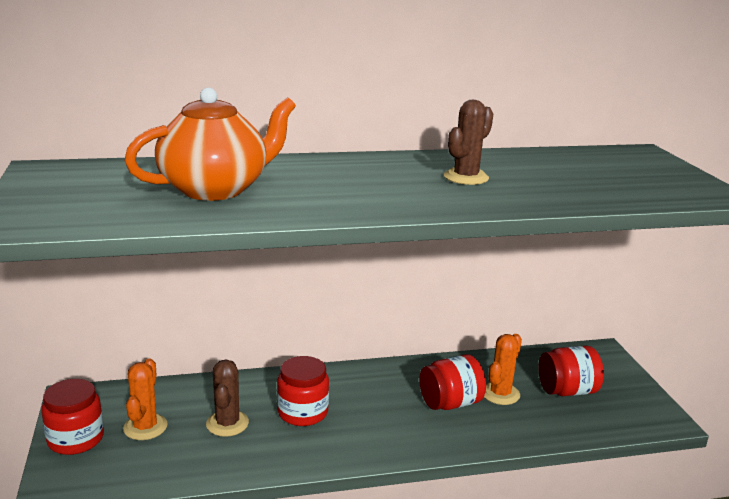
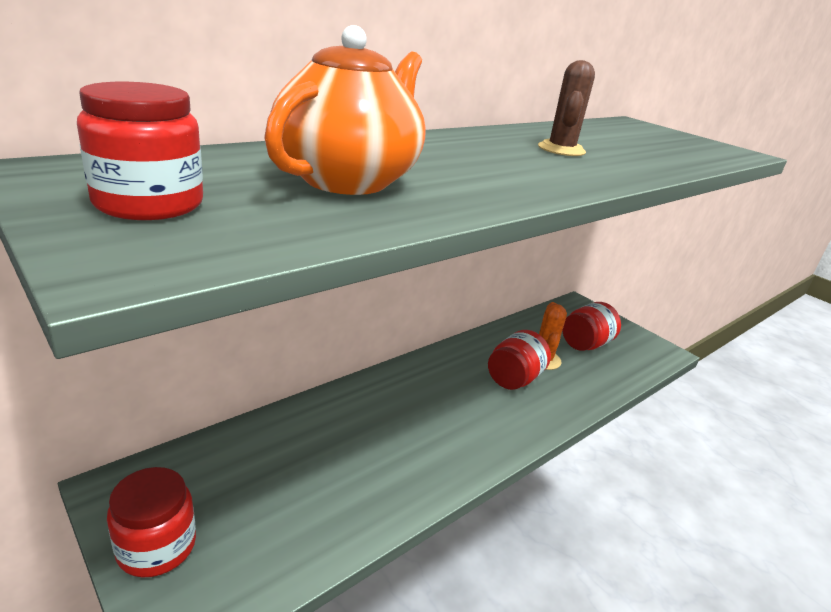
camera: 30 degrees left, 5 degrees up
orange cactus [123,358,167,440] -> none
brown cactus [206,360,249,437] -> none
red jar [277,356,329,426] -> red jar moved to [77,82,203,220]

